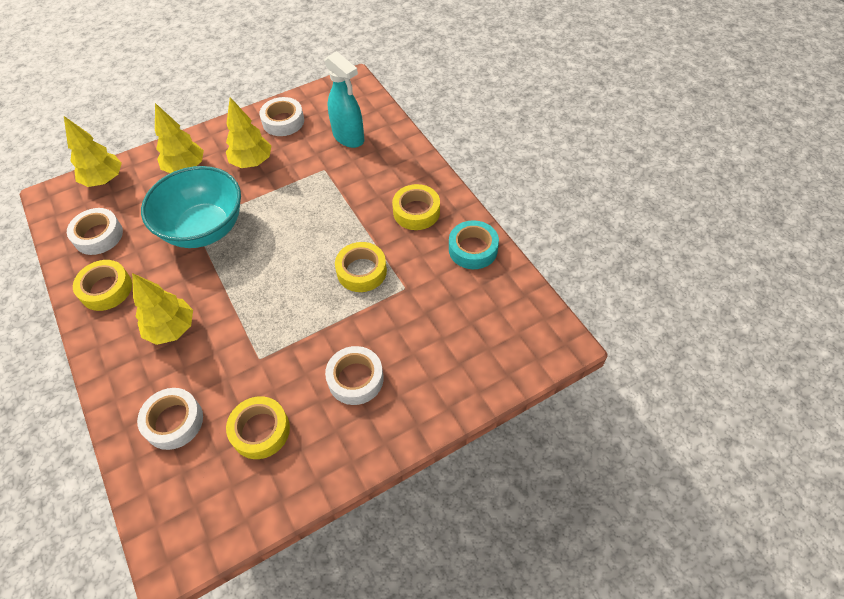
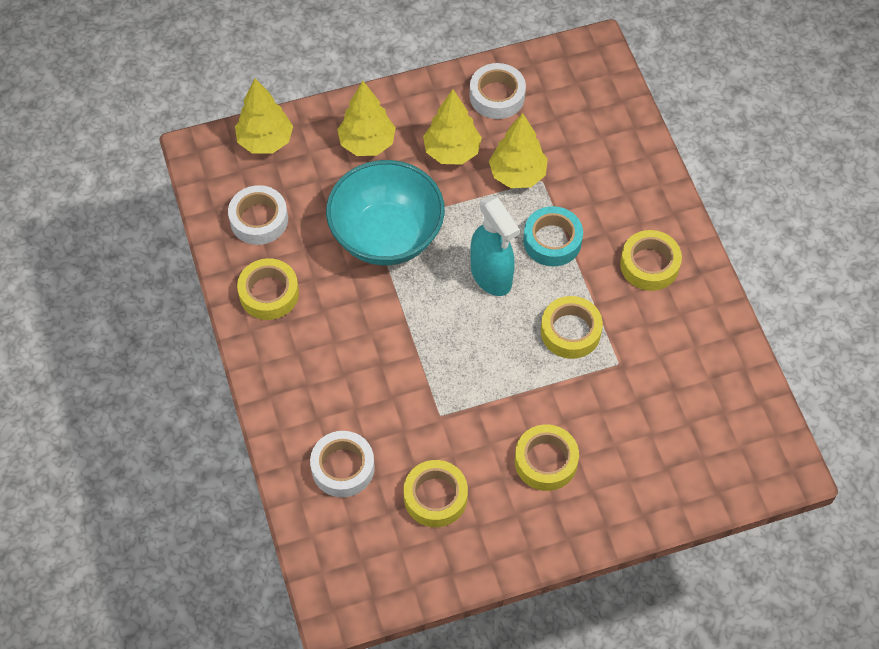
camera: 10 degrees right, 5 degrees up
yellow tree [132,273,193,345] -> yellow tree moved to [489,113,548,188]
turquoise spray bottle [324,51,364,148] -> turquoise spray bottle moved to [470,195,520,296]
white tape [325,346,384,405] -> yellow tape [515,424,579,491]
turquoise tape [449,220,499,269] -> turquoise tape moved to [523,206,583,266]

